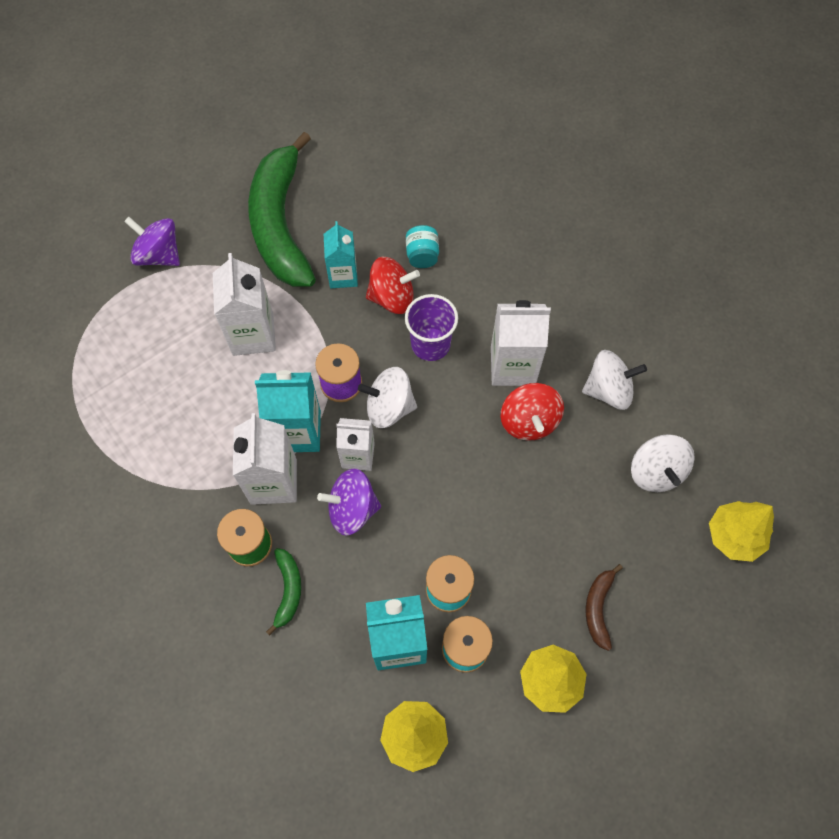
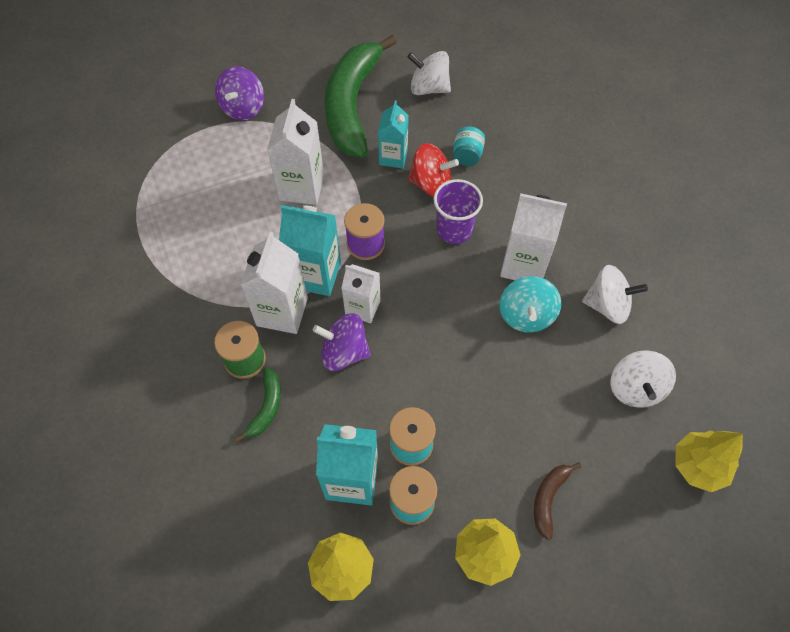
camera: 15 degrees right, 5 degrees down
purple spinning top [124,217,180,266] -> purple spinning top turned 120 degrees counterclockwise [215,66,264,121]
white spinning top [358,367,417,428] -> white spinning top moved to [407,51,451,95]
red spinning top [501,383,564,441] -> turquoise spinning top [500,276,561,332]

